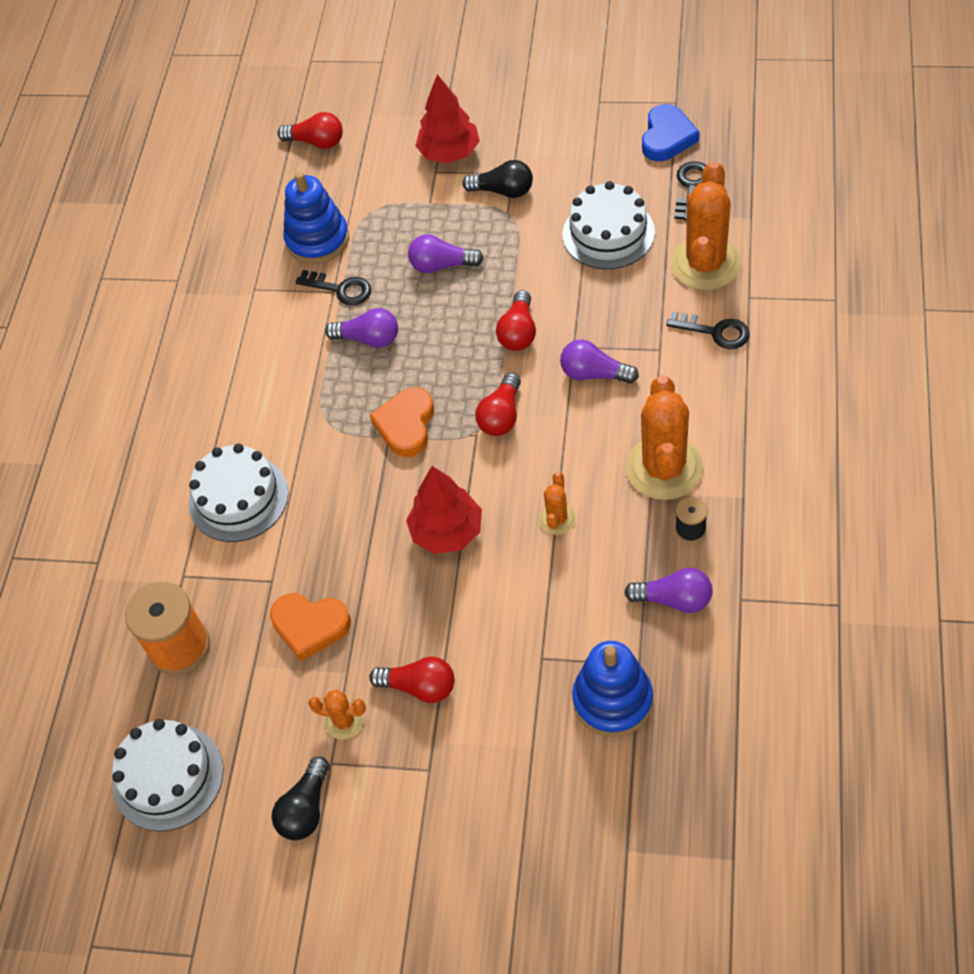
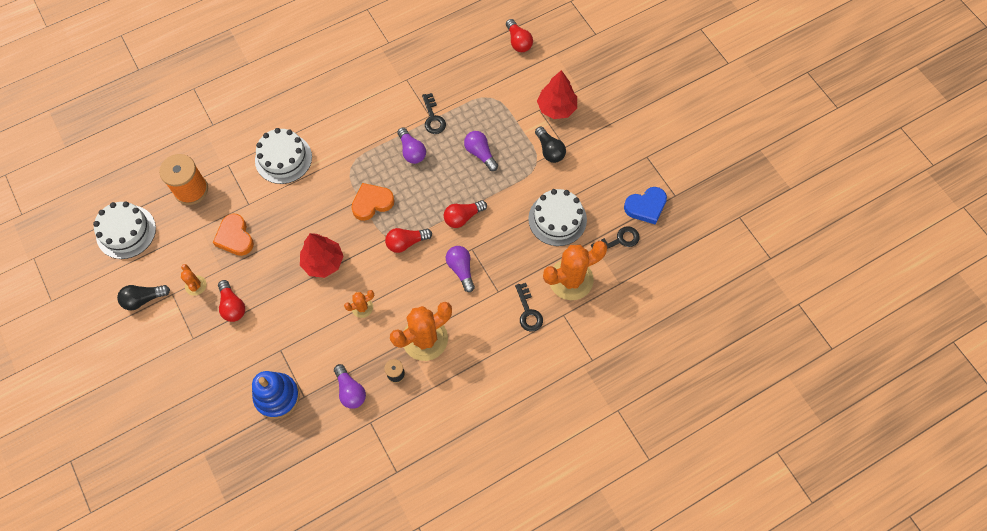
camera: 45 degrees right, 10 degrees up
blue stacking toy [283,172,349,264] -> none

